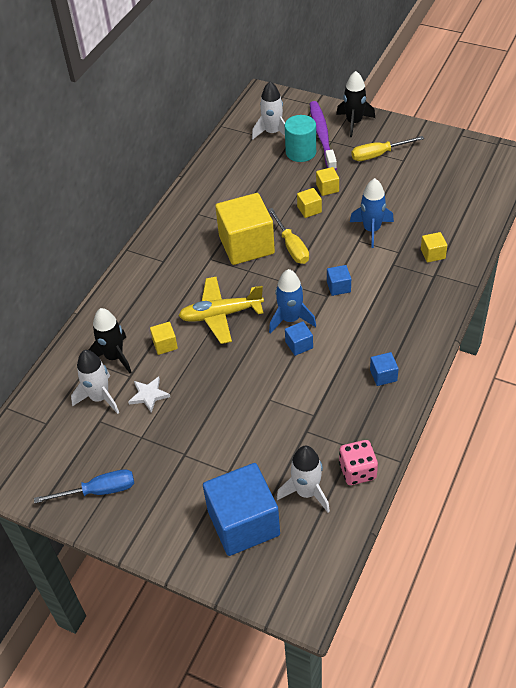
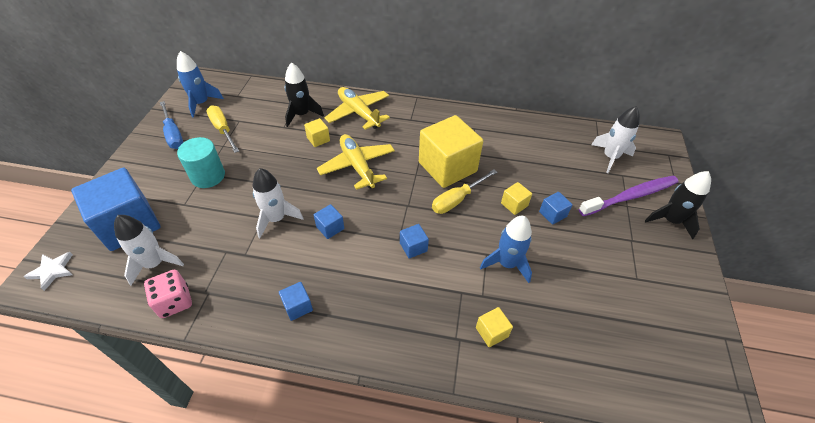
camera: 70 degrees right, 0 degrees up
white rocket [71,350,119,414] -> white rocket moved to [253,168,304,238]
white star [128,377,170,413] -> white star moved to [23,252,73,291]
blue rocket [269,269,316,334] -> blue rocket moved to [177,51,224,117]
turquoise cylinder [285,115,316,162] -> turquoise cylinder moved to [177,137,225,188]
yellow cube [316,167,339,196] -> blue cube [539,192,573,225]
yellow screwdriver [352,136,424,161] -> yellow screwdriver moved to [206,105,239,153]
none -> yellow plane [324,87,390,130]

